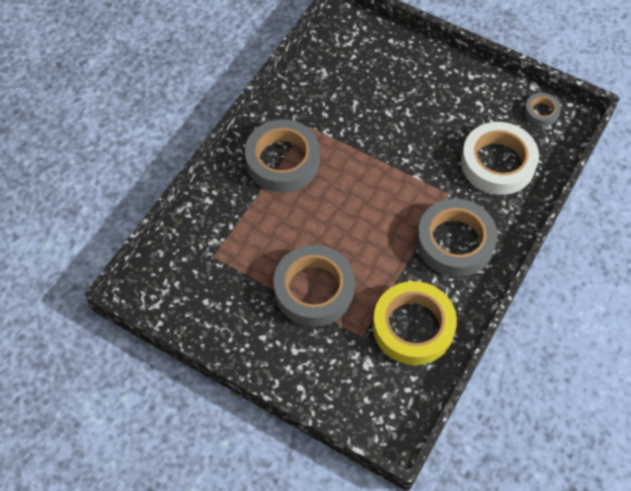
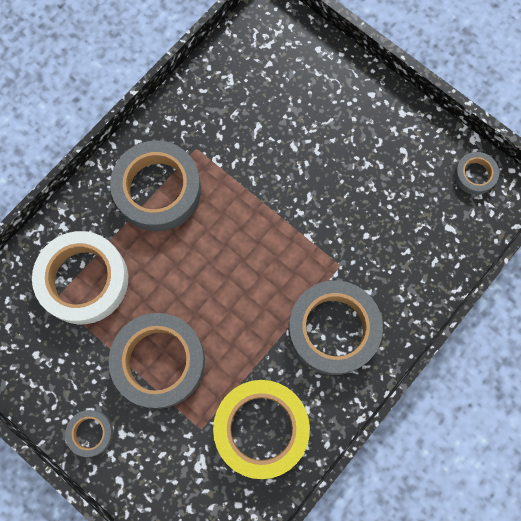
camera: 10 degrees right, 15 degrees up
white tape [461,122,539,195] -> white tape moved to [32,231,128,324]
none -> grey tape [65,410,113,457]

